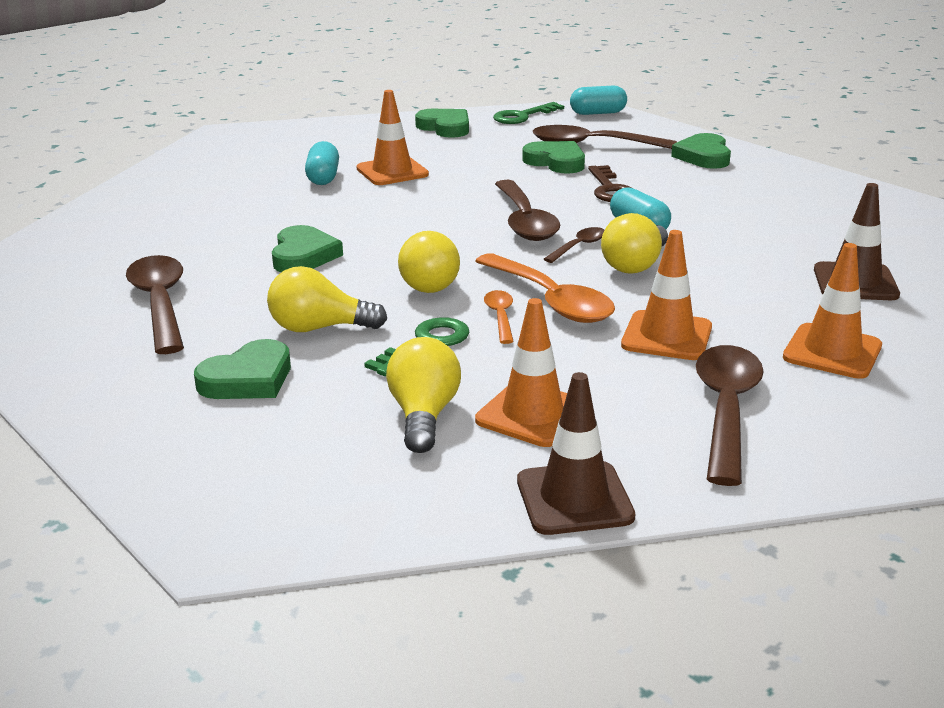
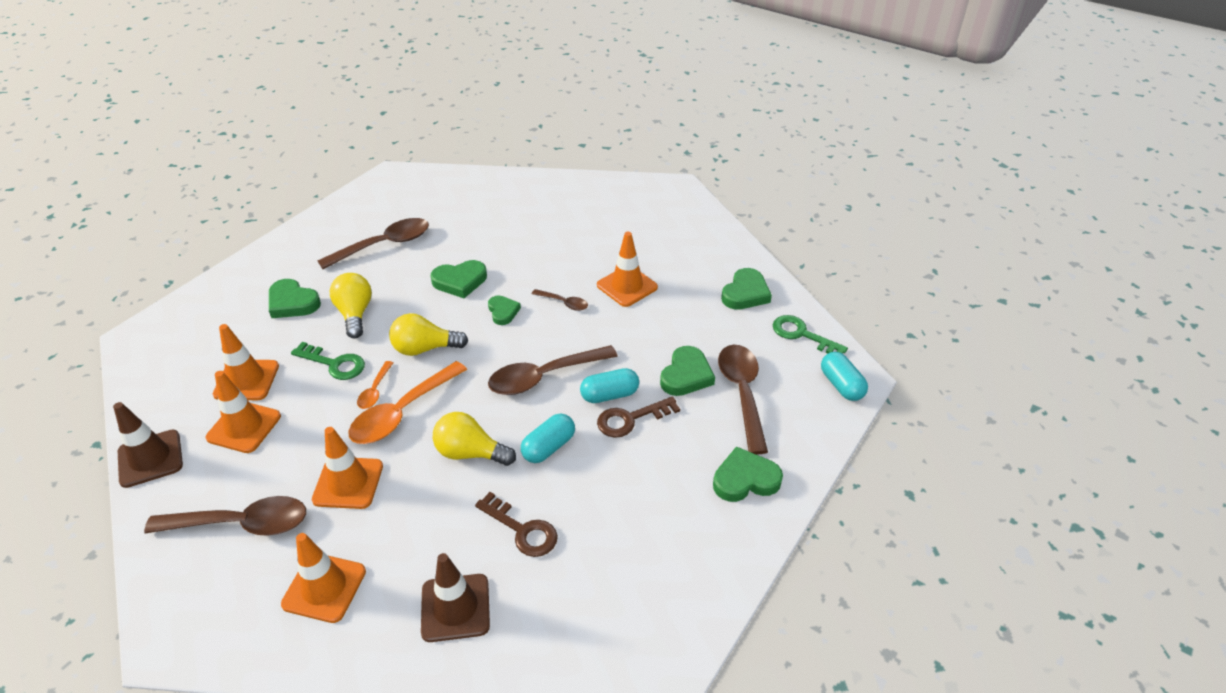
camera: 75 degrees right, 15 degrees up
turquoise capsule [305,141,339,185] -> turquoise capsule moved to [580,368,639,403]
yellow light bulb [386,337,461,453] -> orange traffic cone [213,324,279,400]
orange spoon [484,290,514,344] -> orange spoon turned 120 degrees clockwise [357,361,393,409]
brown spoon [544,227,605,263] -> brown spoon moved to [532,289,588,311]
none -> brown key [475,492,558,557]
none -> green heart [488,295,521,325]

